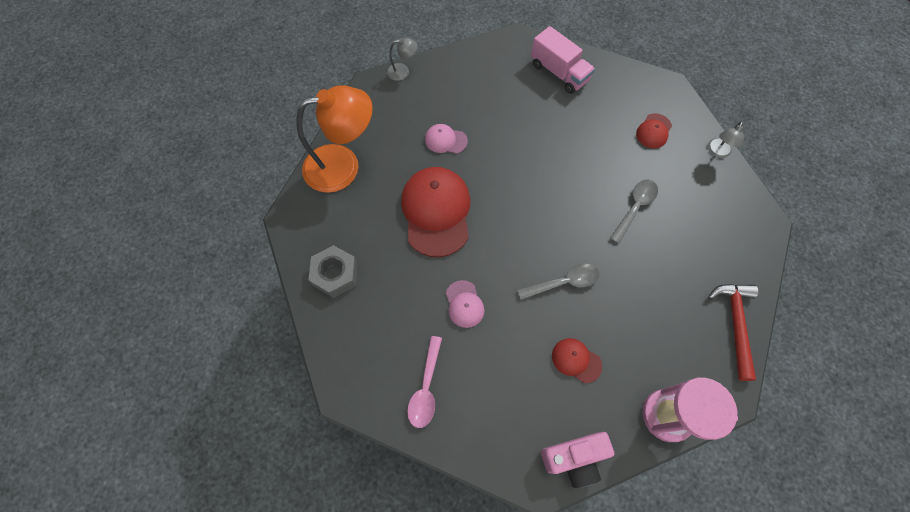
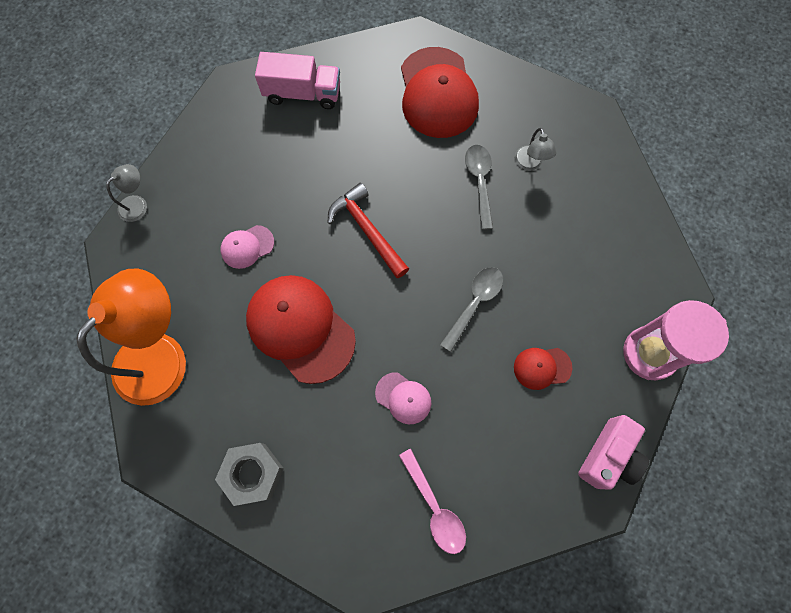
camera: 40 degrees left, 5 degrees up
red cap [636,113,672,148] -> red cap [401,47,479,138], size x2.10
grey lamp [708,121,744,158] -> grey lamp moved to [515,128,556,171]
red hammer [708,284,759,381] -> red hammer moved to [328,183,409,278]

